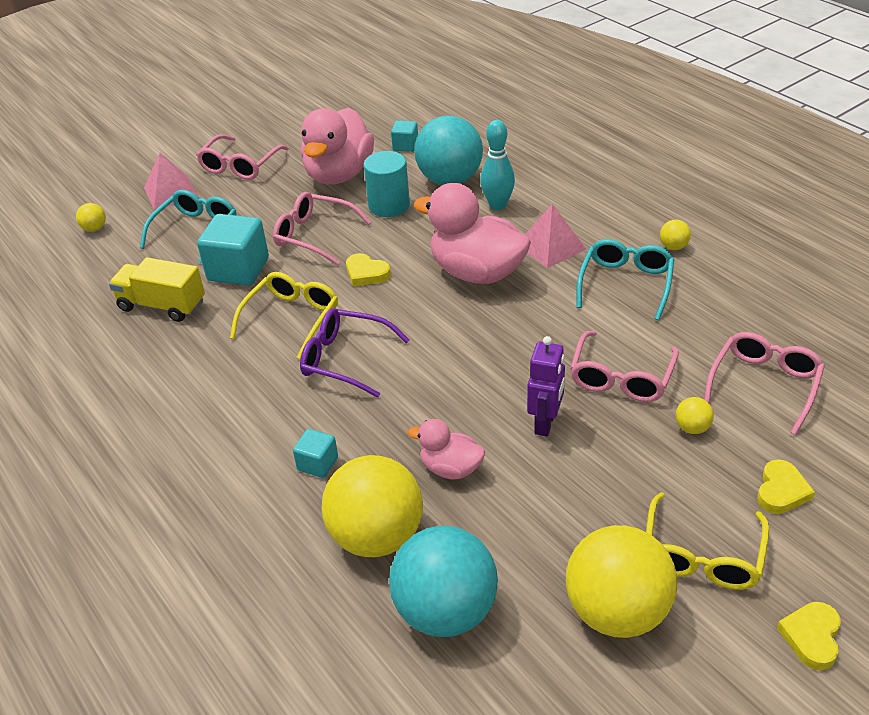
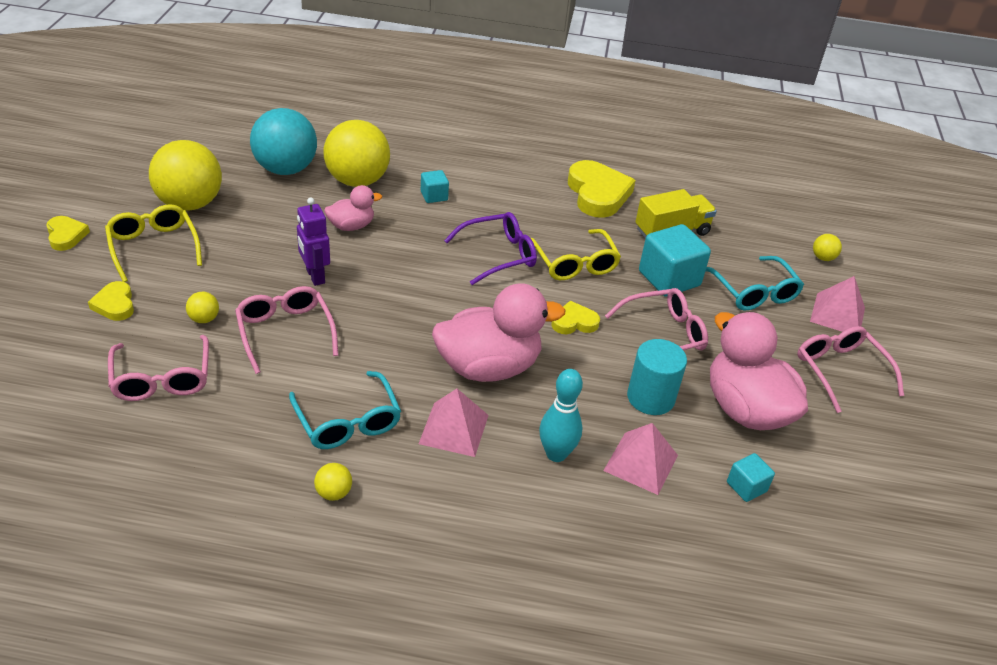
camera: 130 degrees right, 0 degrees up
turquoise ball [414,116,483,185] -> pink pyramid [603,423,678,495]
none -> yellow heart [568,160,636,218]

